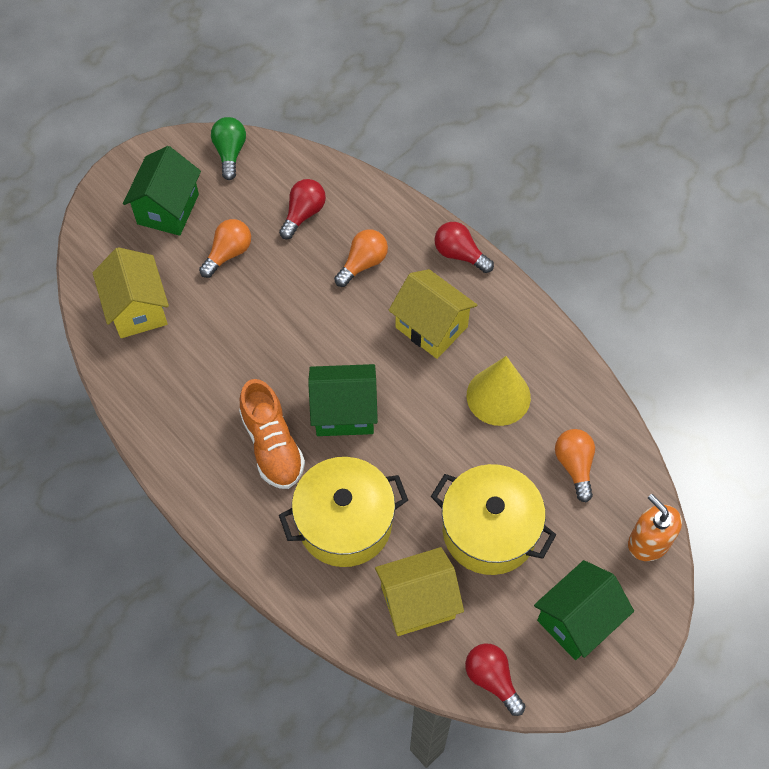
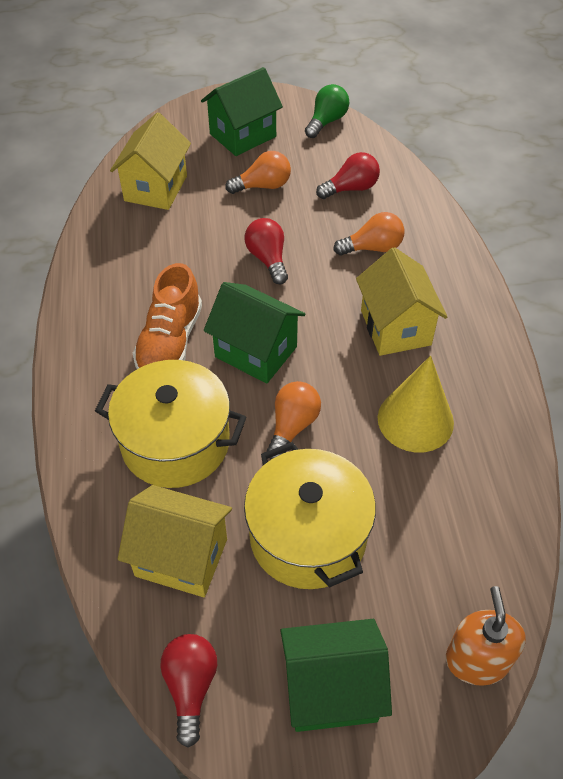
camera: 35 degrees right, 10 degrees down
red light bulb [434,222,494,273] -> red light bulb moved to [245,218,288,284]
orange light bulb [555,429,595,502] -> orange light bulb moved to [267,381,321,459]

